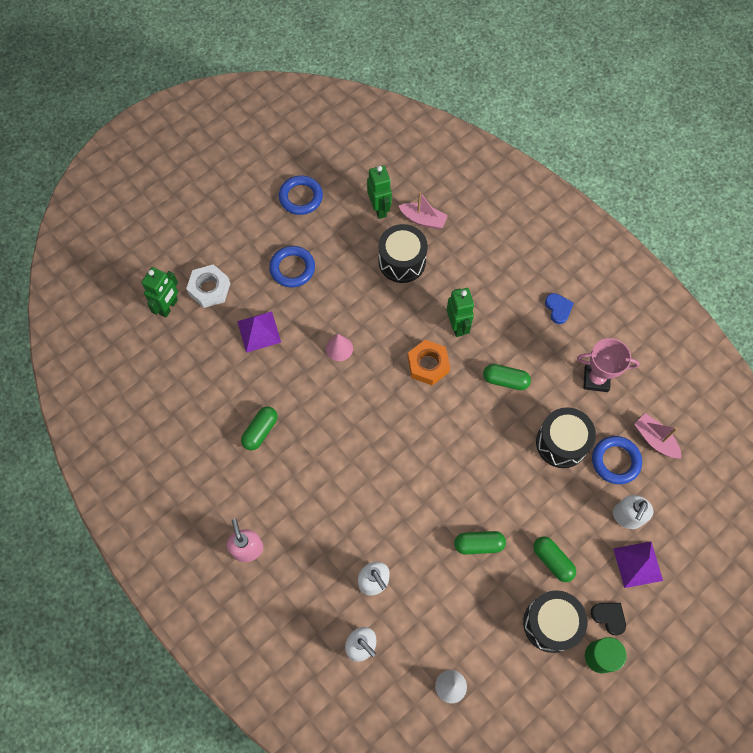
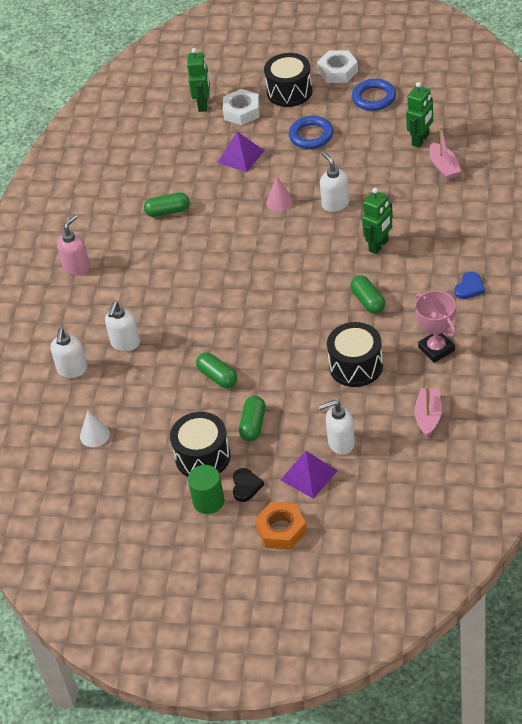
camera: 55 degrees right, 20 degrees down
green robot [141,267,178,317] -> green robot turned 75 degrees counterclockwise [187,48,210,112]
black drum [378,224,428,283] -> black drum moved to [264,53,313,107]
orange nut [408,340,450,385] -> orange nut moved to [255,502,307,550]
blue ring [592,436,642,484] -> none
none -> white nut [317,50,358,83]
none -> white soap dispenser [320,152,350,212]

